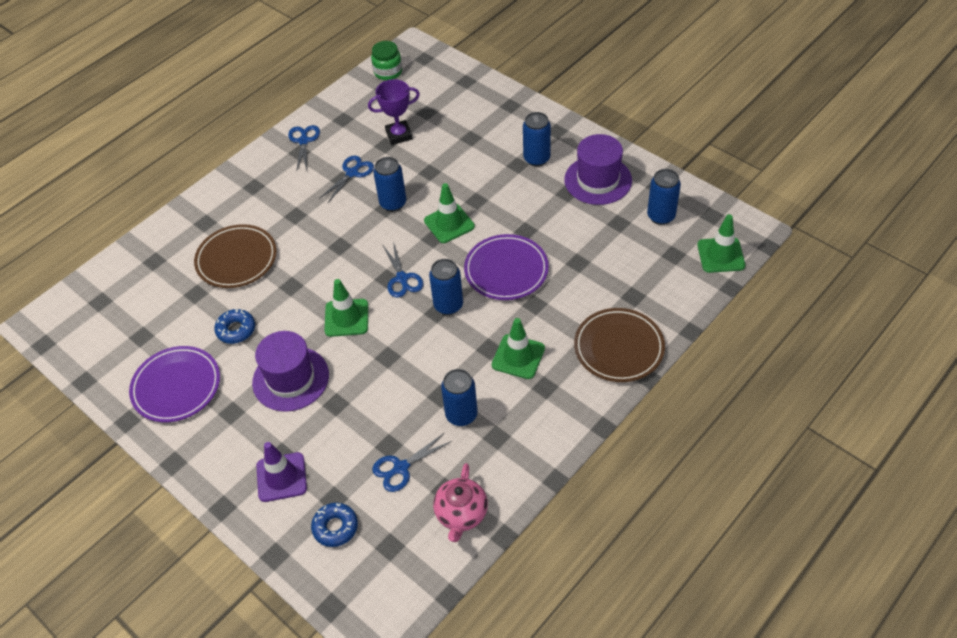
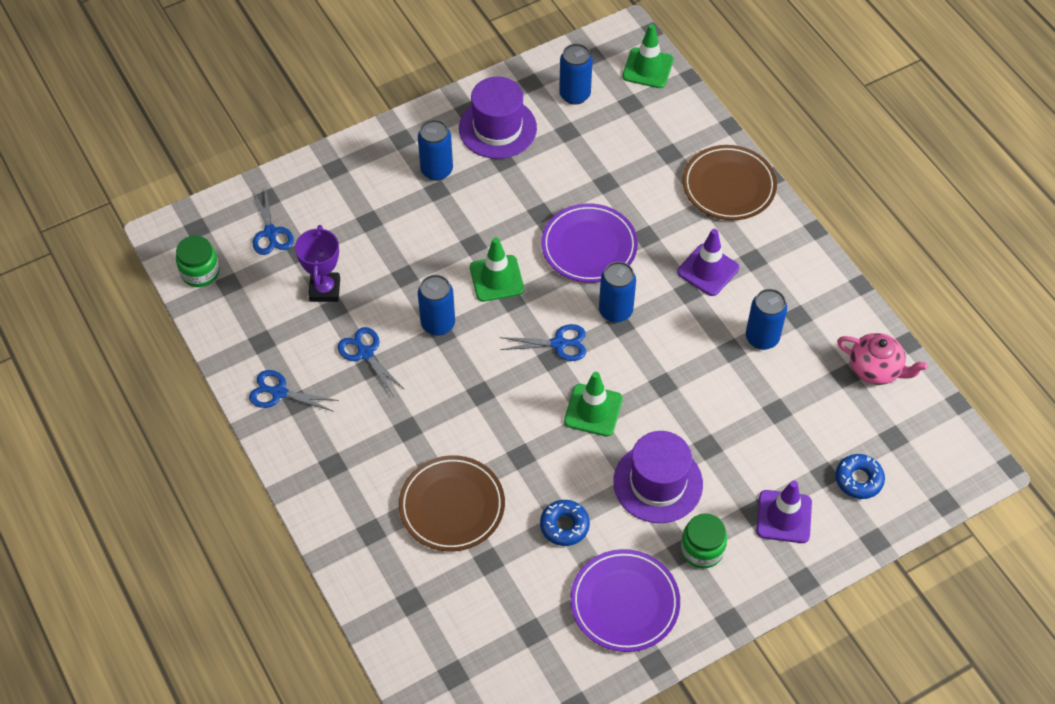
camera: 75 degrees left, 5 degrees up
blue scissors [372,433,452,492] -> blue scissors moved to [253,187,294,255]
green traffic cone [492,318,545,379] -> purple traffic cone [677,229,739,296]
none -> green jar [681,514,727,568]

